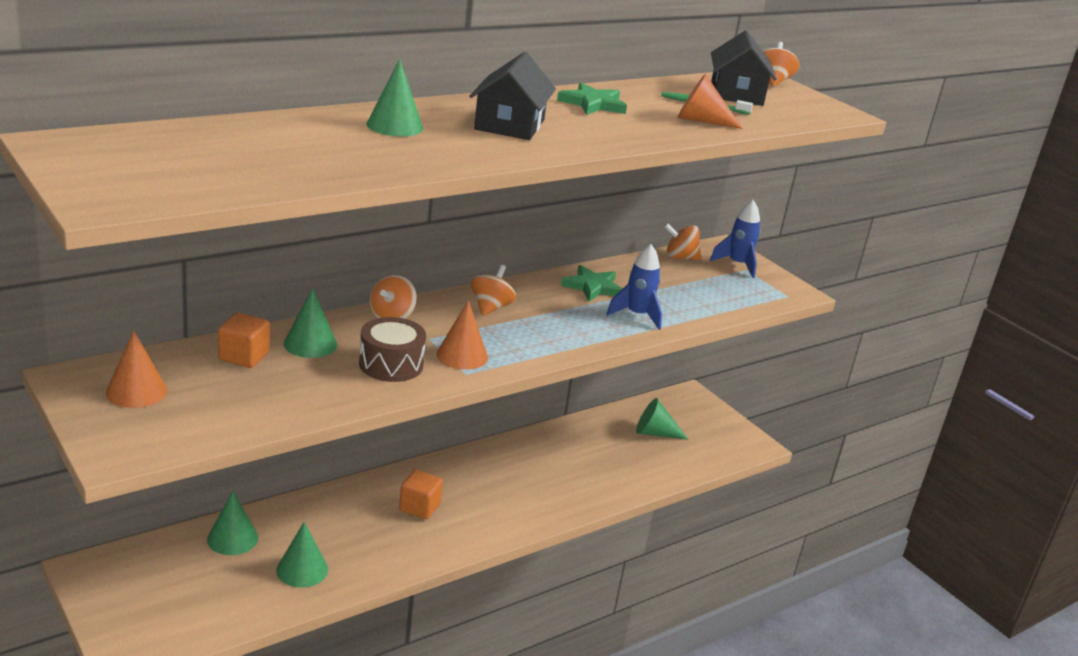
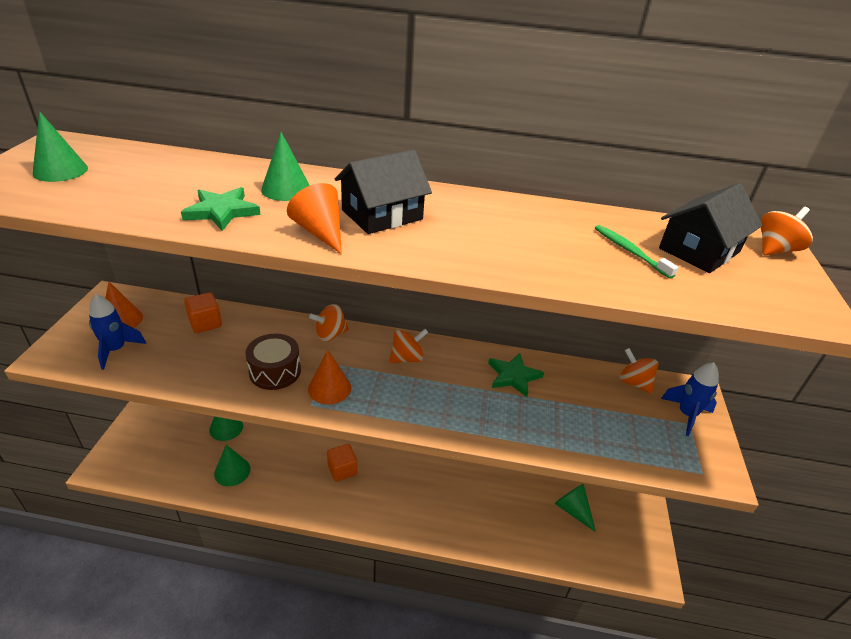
camera: 45 degrees right, 10 degrees up
green cone [284,288,337,358] -> green cone moved to [32,111,88,182]
green star [557,83,627,115] -> green star moved to [181,187,261,231]
blue rocket [606,244,662,330] -> blue rocket moved to [89,294,146,370]
orange cone [677,74,743,129] -> orange cone moved to [287,183,342,254]

